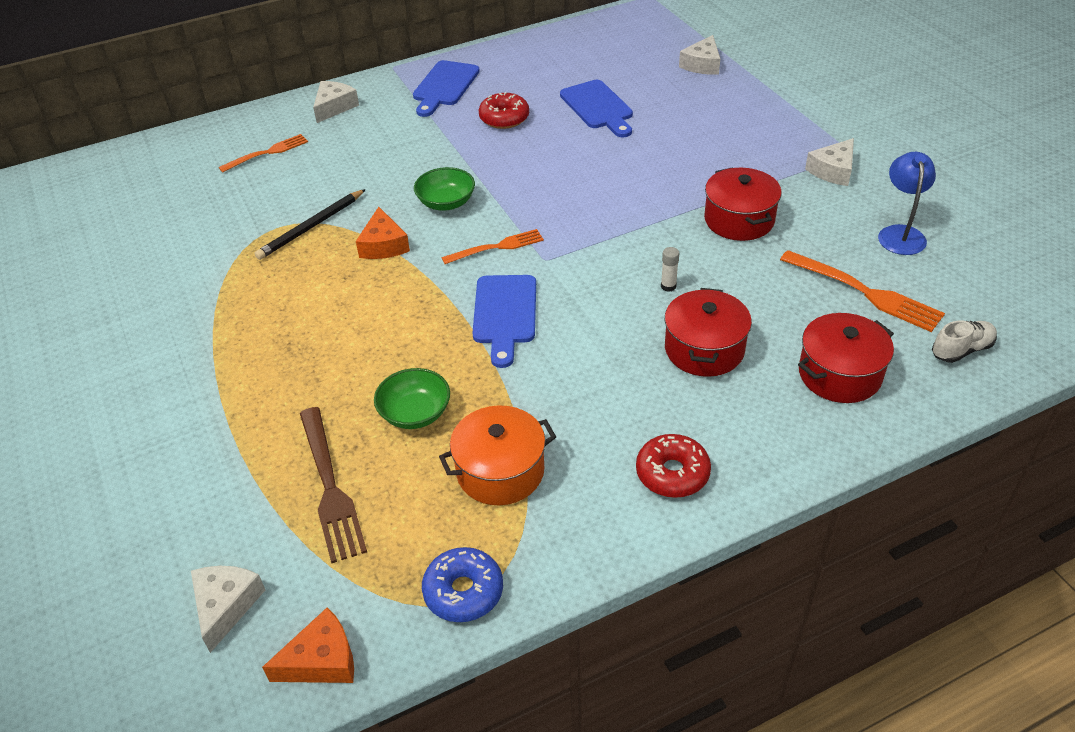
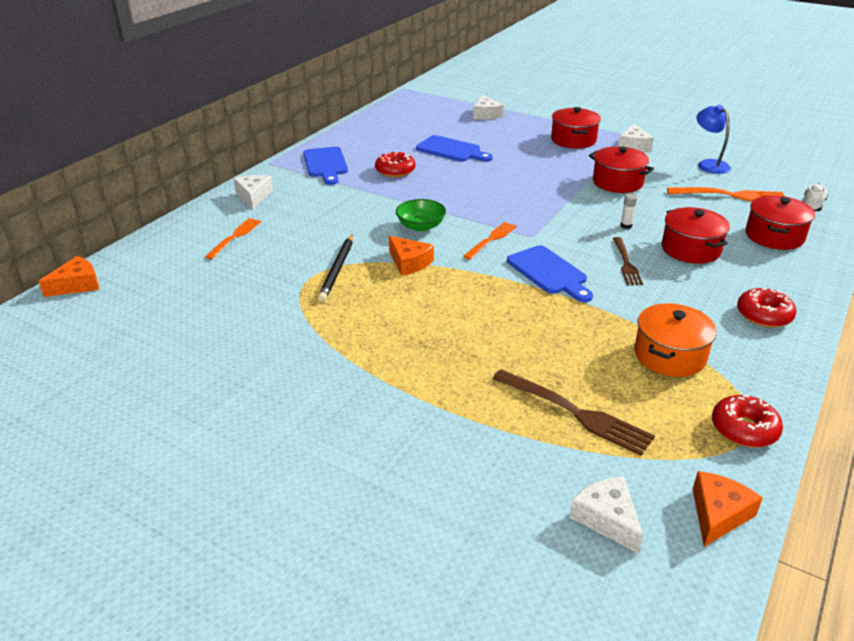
camera: 35 degrees left, 10 degrees down
green bowl [374,368,450,429] -> none
blue donut [422,547,503,622] -> red donut [712,395,783,447]
none -> orange cheese [38,256,99,297]
none -> red pot [551,107,601,148]
none -> brown fork [613,237,643,285]

